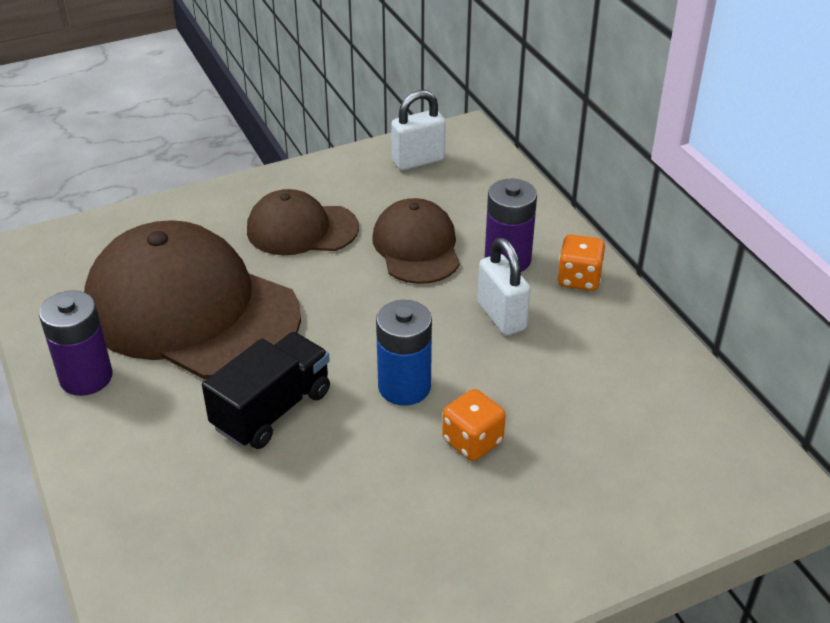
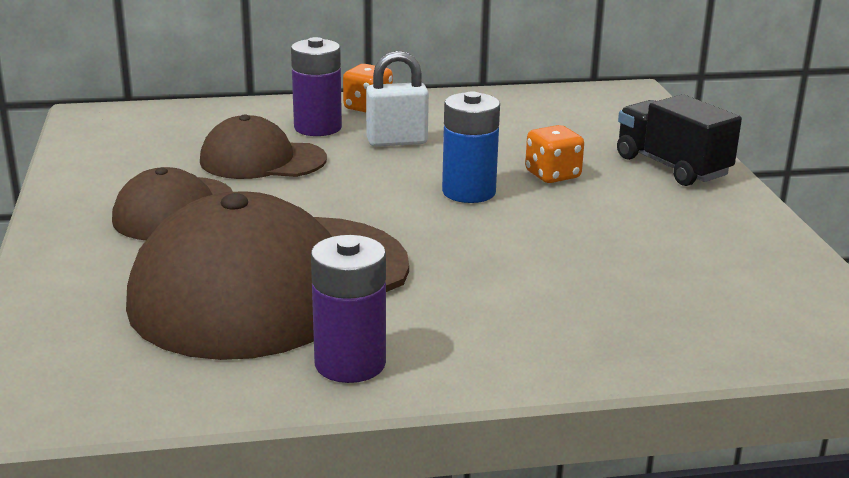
camera: 75 degrees left, 15 degrees down
black truck [202,332,330,449] -> black truck moved to [617,94,742,186]
white padlock [391,90,446,170] -> none

